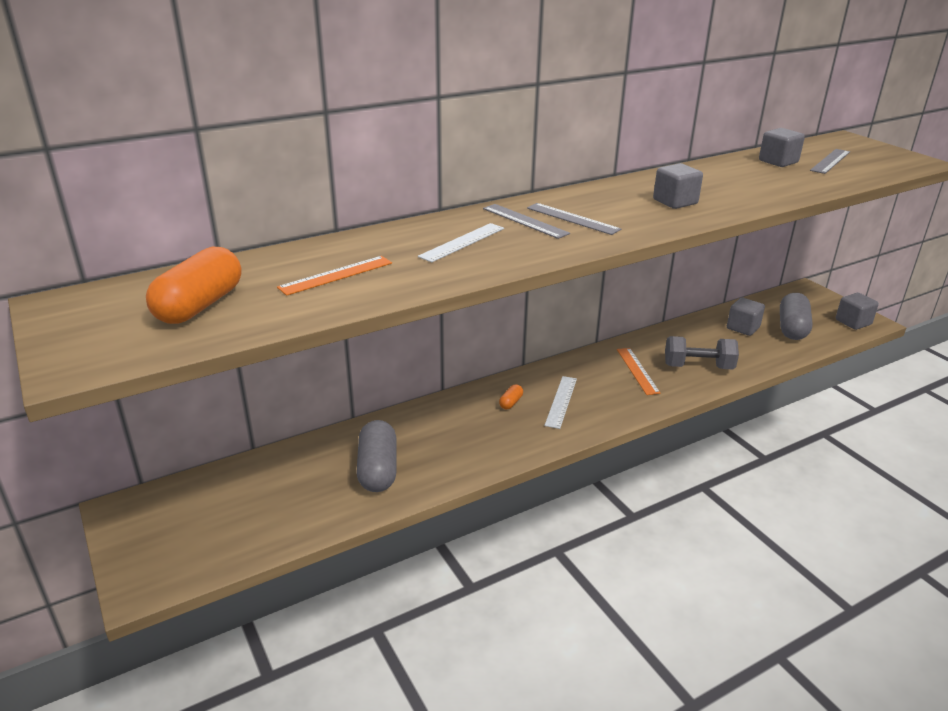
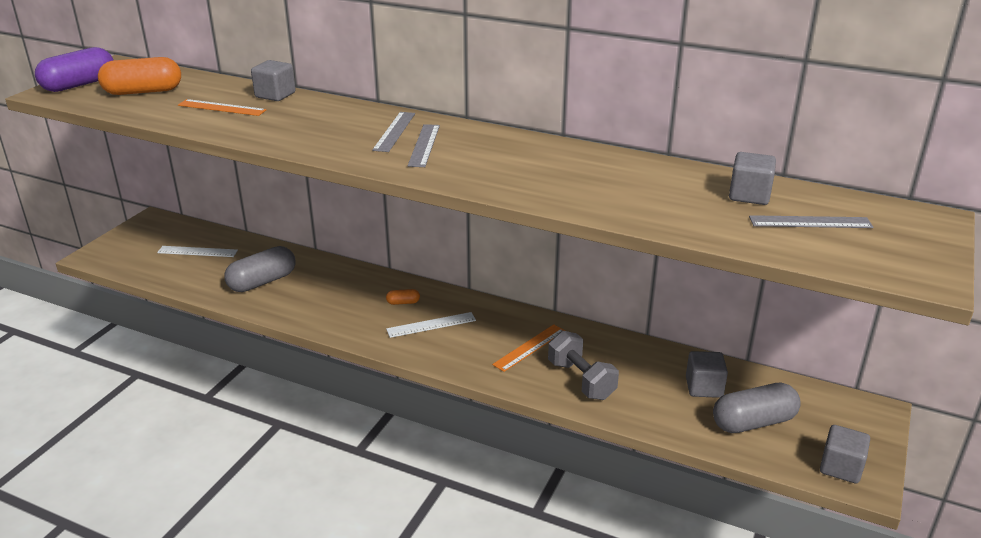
camera: 55 degrees right, 0 degrees up
white ruler [418,223,504,262] -> white ruler moved to [157,246,238,257]
grey cube [653,163,703,209] -> grey cube moved to [251,60,296,101]
none -> purple capsule [35,47,113,92]

